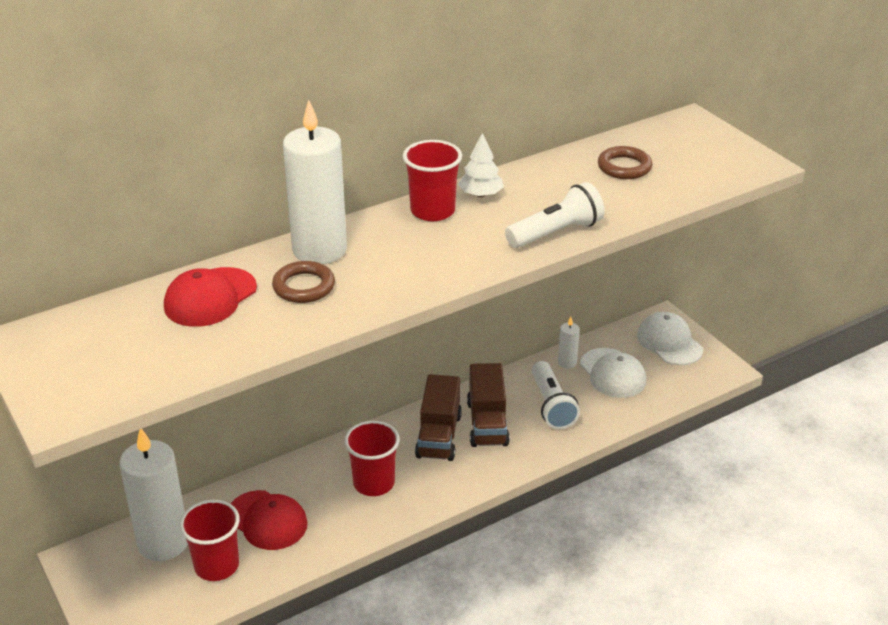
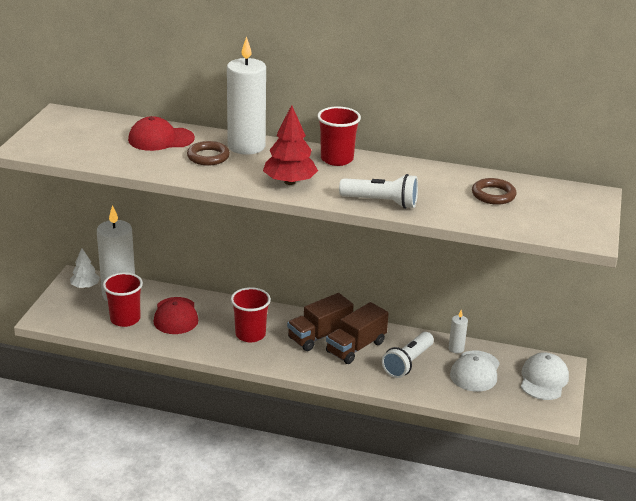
camera: 45 degrees right, 5 degrees down
white tree [458,133,504,197] -> white tree moved to [70,248,100,288]
none -> red tree [263,105,318,185]

